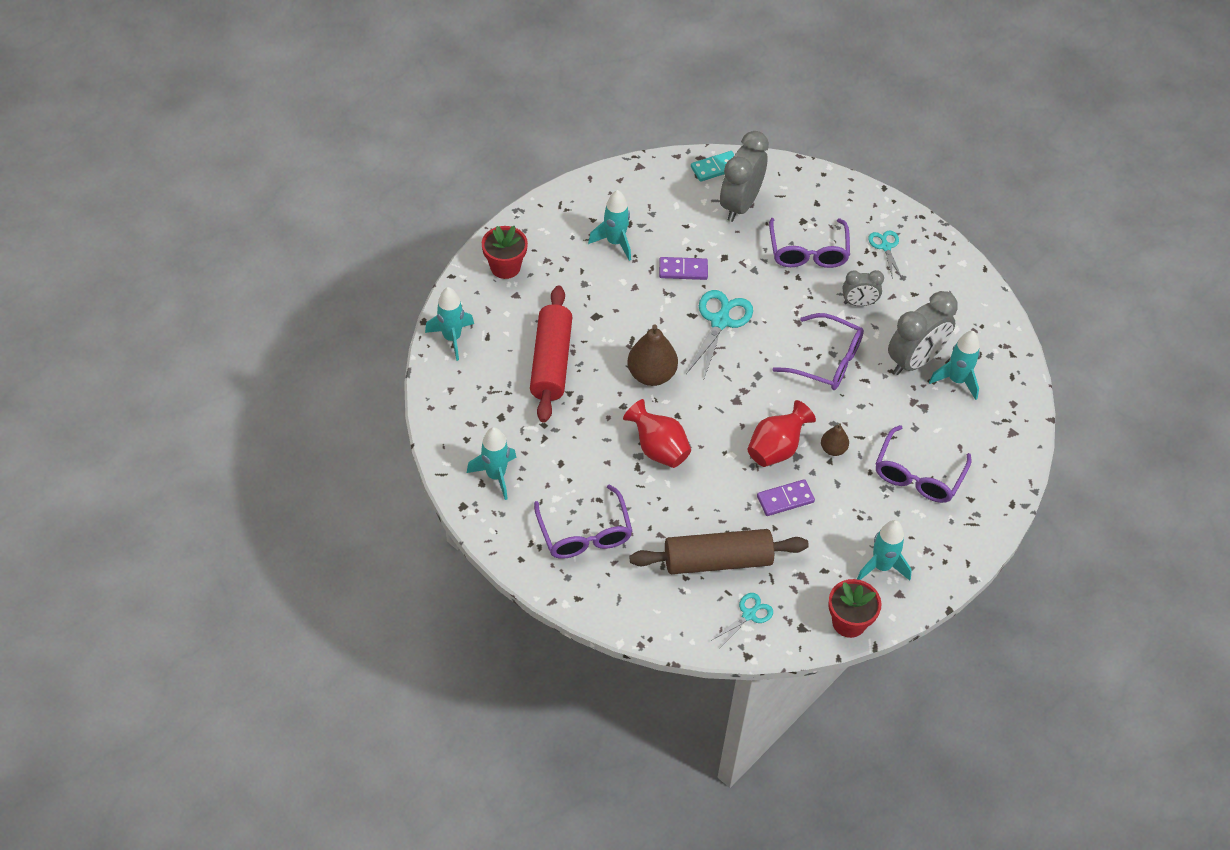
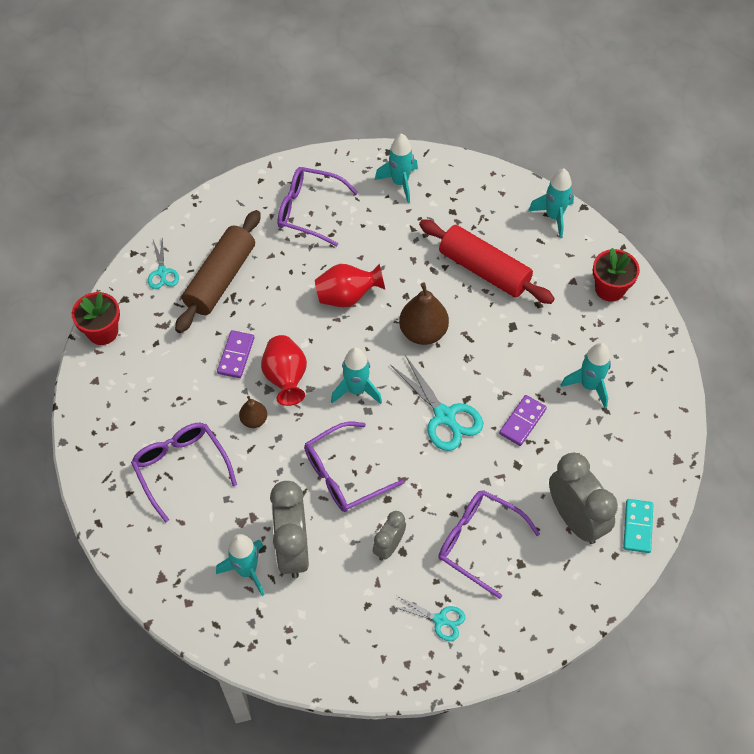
camera: 125 degrees right, 5 degrees up
turquoise rocket [857,520,912,581] -> turquoise rocket moved to [331,347,382,404]

